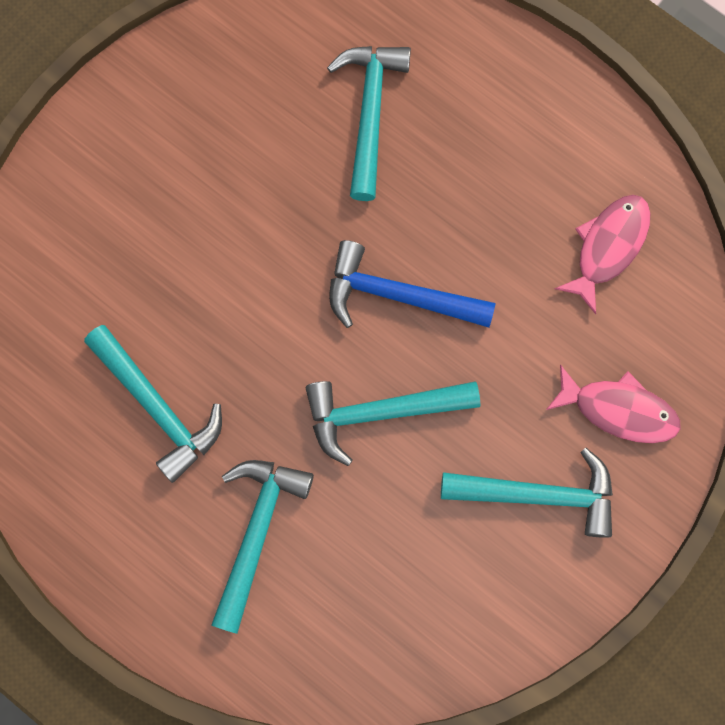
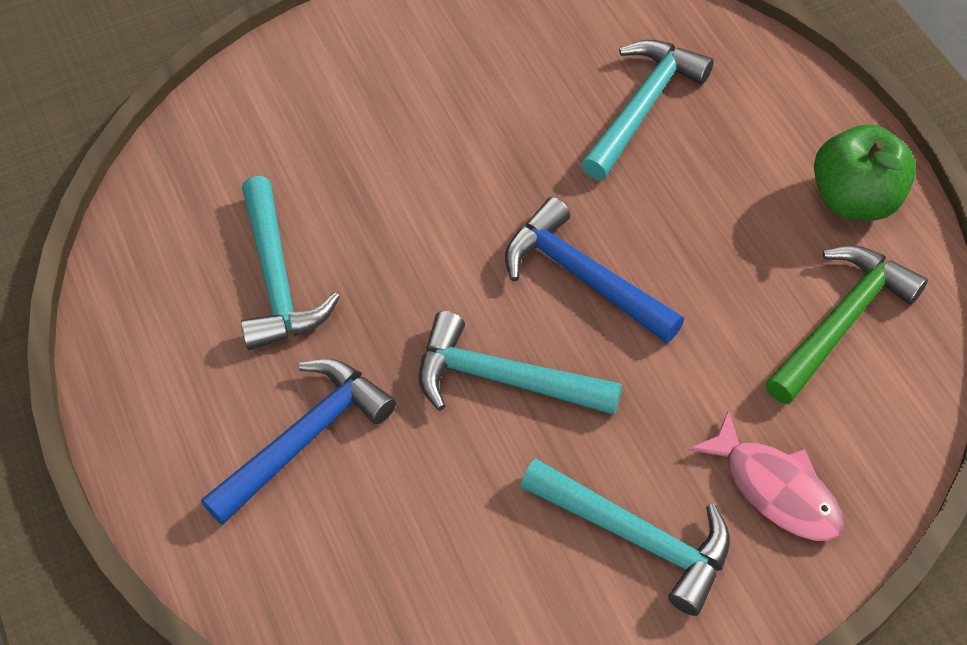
camera: 30 degrees right, 20 degrees down
turquoise hammer [211,460,314,634] -> blue hammer [201,359,396,525]
pink fish [555,195,650,315] -> green hammer [765,246,928,404]
none -> green apple [814,124,916,220]

